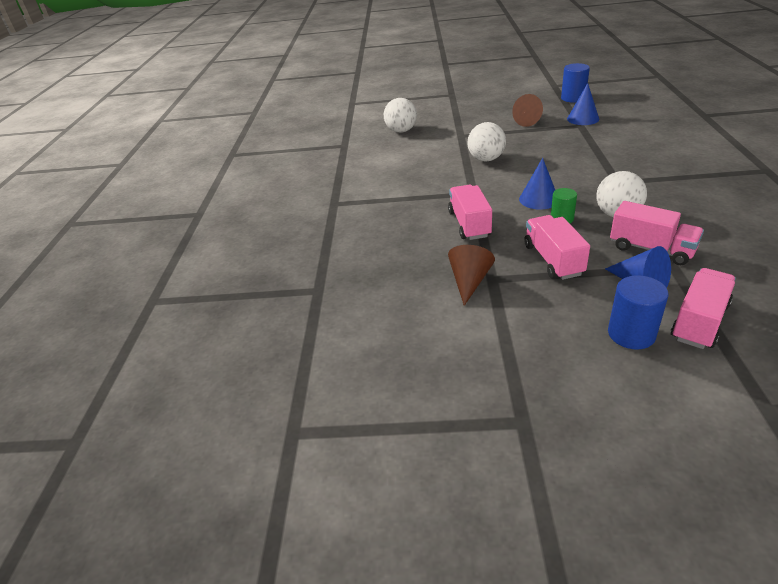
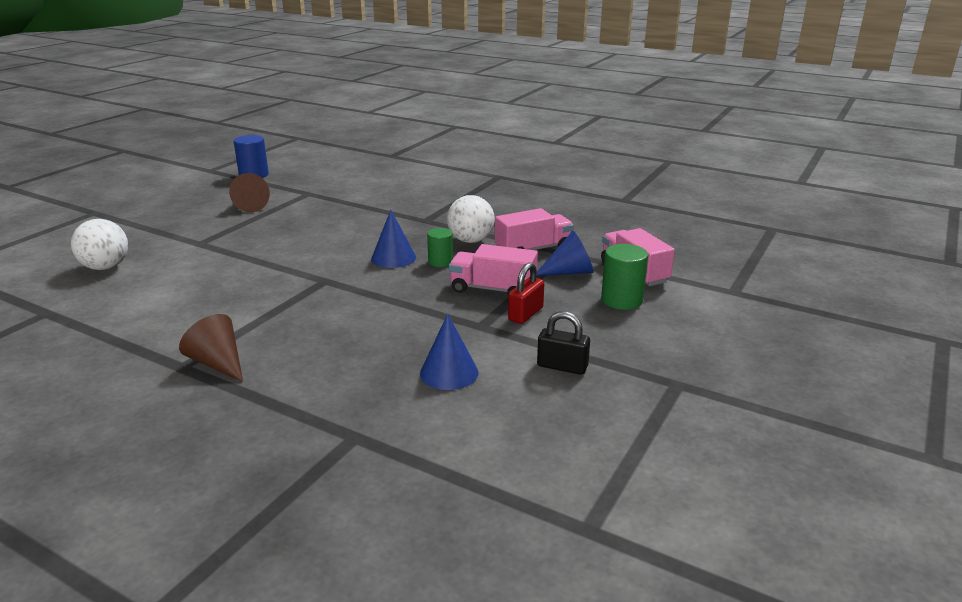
camera: 65 degrees left, 10 degrees down
pink truck [448,185,492,240] -> none
brown cone [448,245,495,306] -> brown cone moved to [179,314,243,382]
white ball [467,122,506,162] -> none
blue cone [567,83,599,125] -> blue cone moved to [420,314,478,390]
blue cylinder [608,275,668,349] -> green cylinder [601,244,648,310]
none -> red padlock [508,262,544,324]
none -> black padlock [537,311,590,375]

